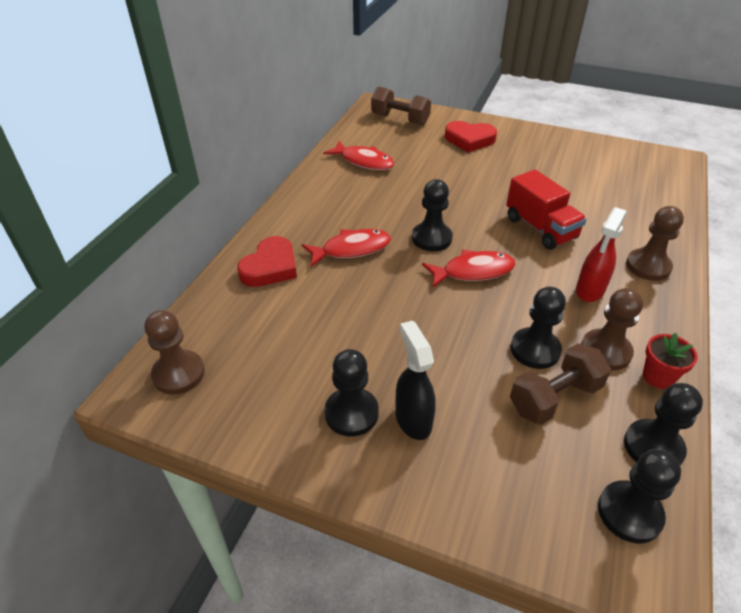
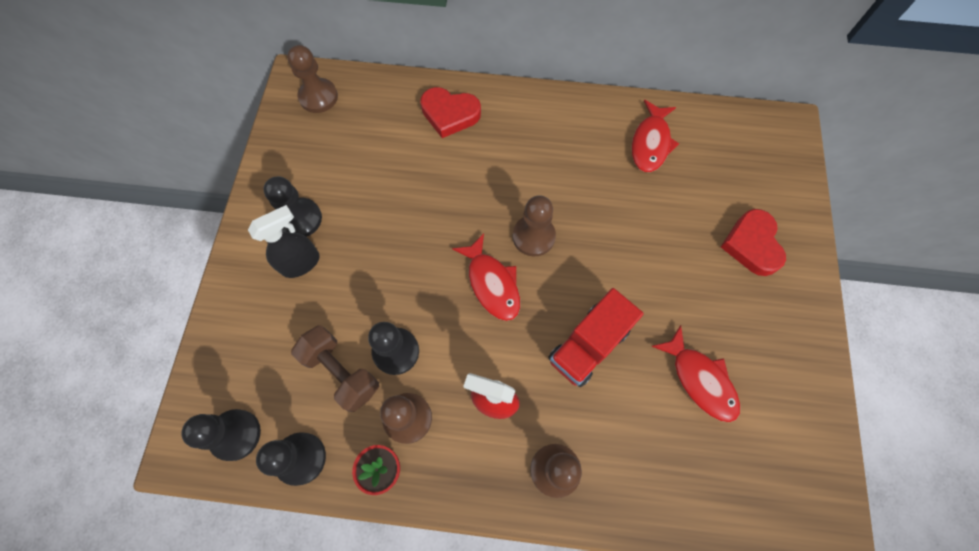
camera: 75 degrees right, 25 degrees up
red fish [302,229,391,267] -> red fish moved to [651,325,740,422]
brown dumbbell [371,87,431,125] -> none
black pawn [412,179,453,251] -> brown pawn [513,195,556,257]

